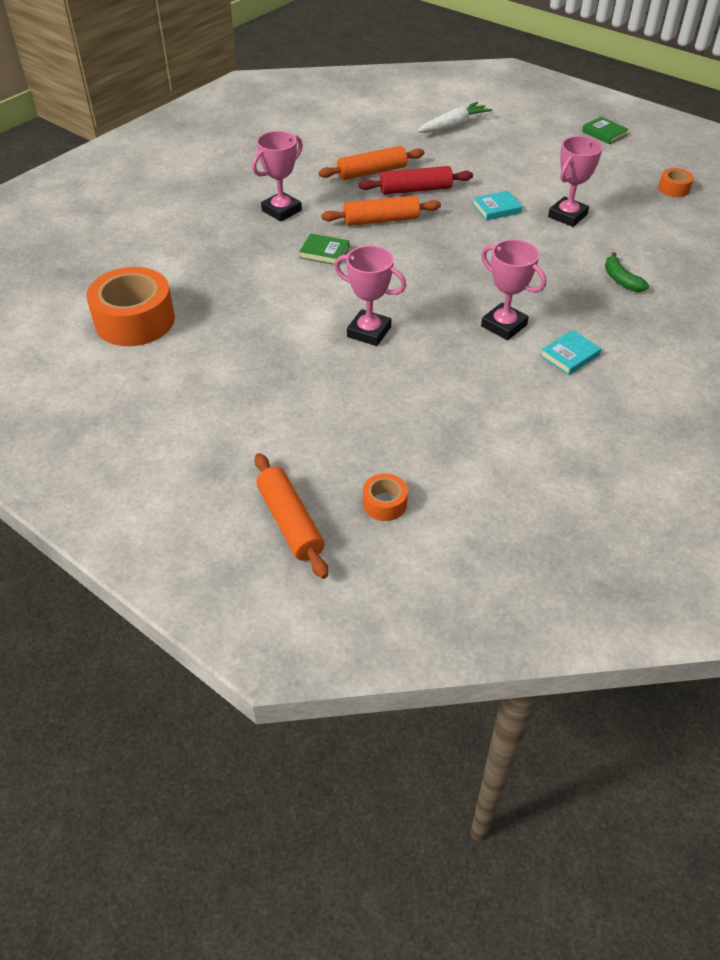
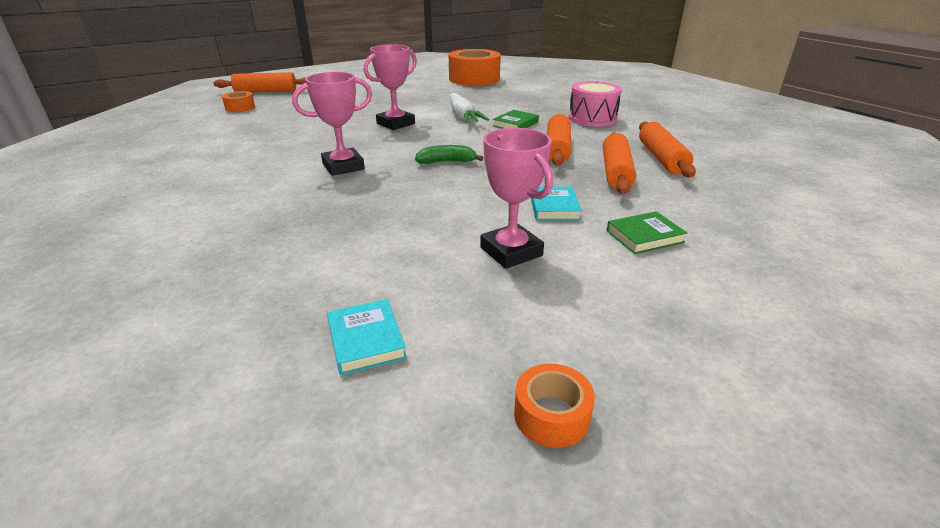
camera: 110 degrees right, 15 degrees down
pink trophy [252,131,303,222] -> pink drum [569,81,622,127]
red rolling pin [359,166,473,195] -> orange rolling pin [603,133,636,194]
white carrot [417,102,492,133] -> white carrot moved to [450,93,489,123]
turquoise book [540,330,602,375] -> turquoise book moved to [327,299,407,375]
green book [582,117,629,145] -> green book moved to [606,211,687,254]
green banana [605,252,649,292] -> green banana moved to [415,145,483,164]

